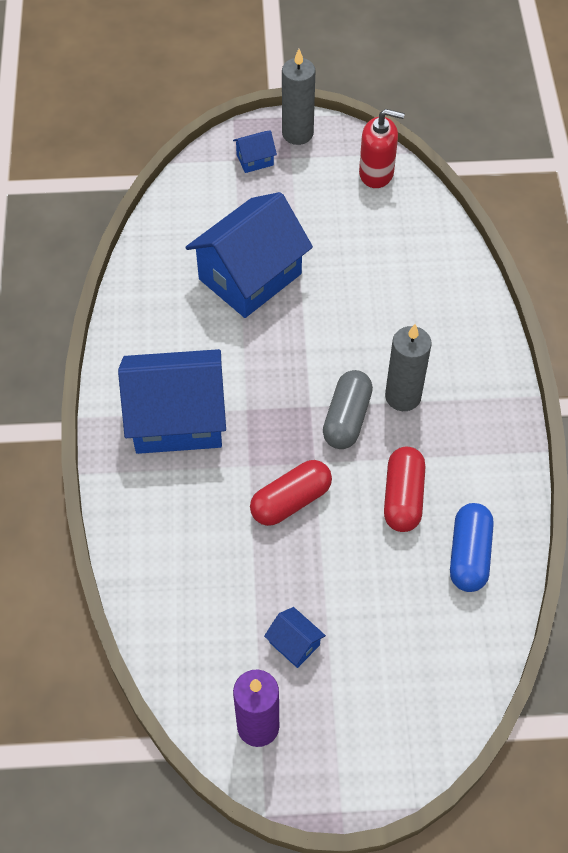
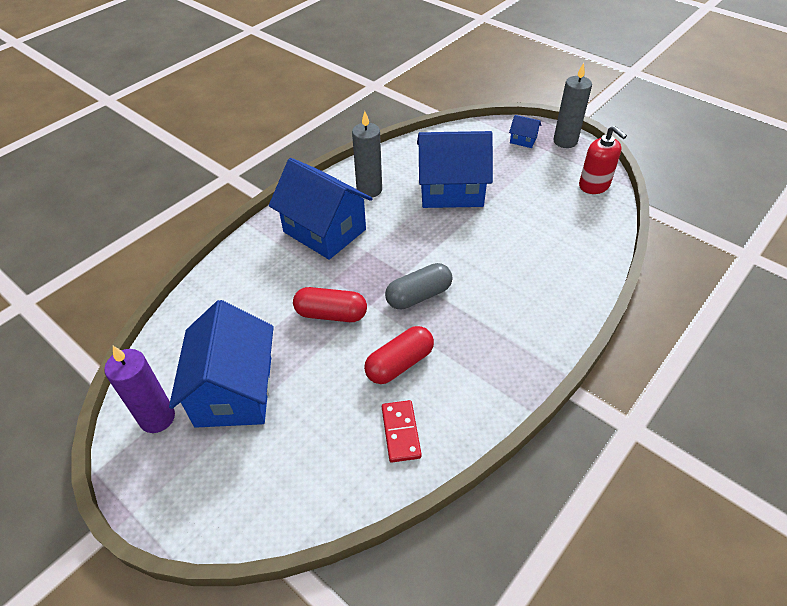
camera: 45 degrees right, 10 degrees down
blue house [264,607,326,668] -> blue house [169,300,274,428], size x2.42
grey candle [385,324,432,411] -> grey candle moved to [352,111,382,197]
blue capsule [450,503,494,592] -> red domino [382,400,422,462]

